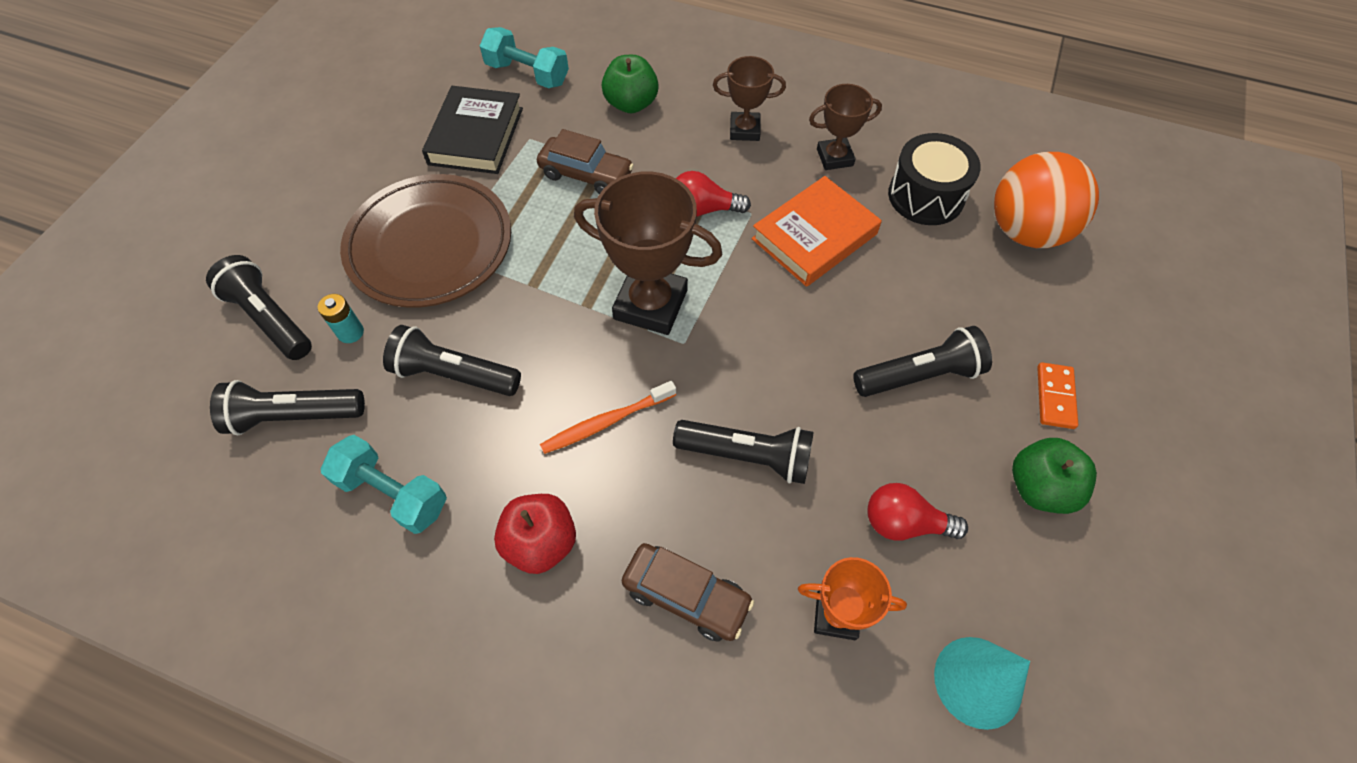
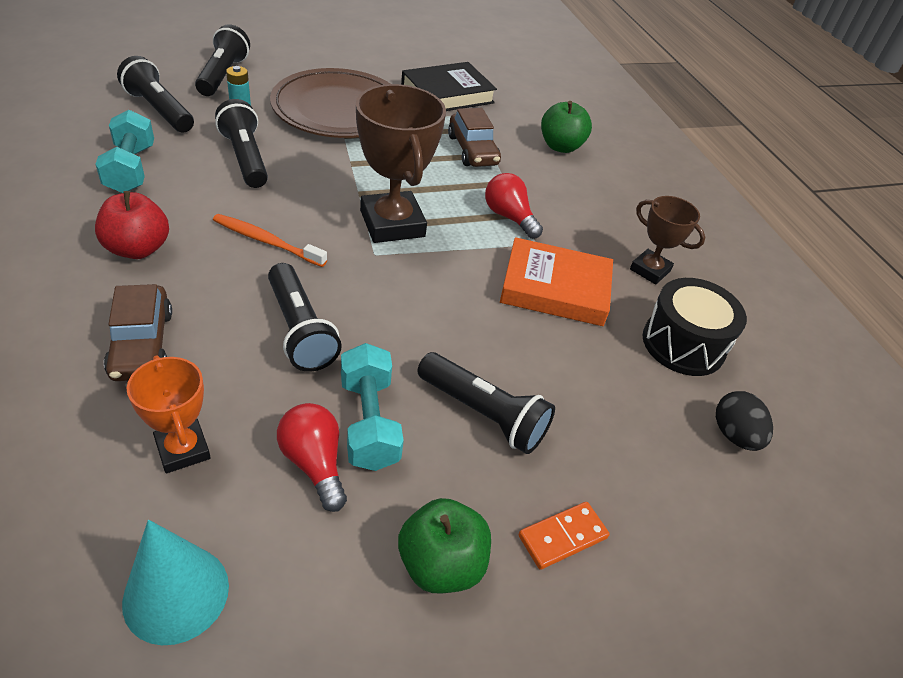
camera: 45 degrees right, 15 degrees down
turquoise dumbbell [480,27,569,88] -> turquoise dumbbell moved to [341,343,404,471]
brown trophy [713,56,786,141] -> none
orange ball [994,152,1099,248] -> black egg [716,391,773,451]

